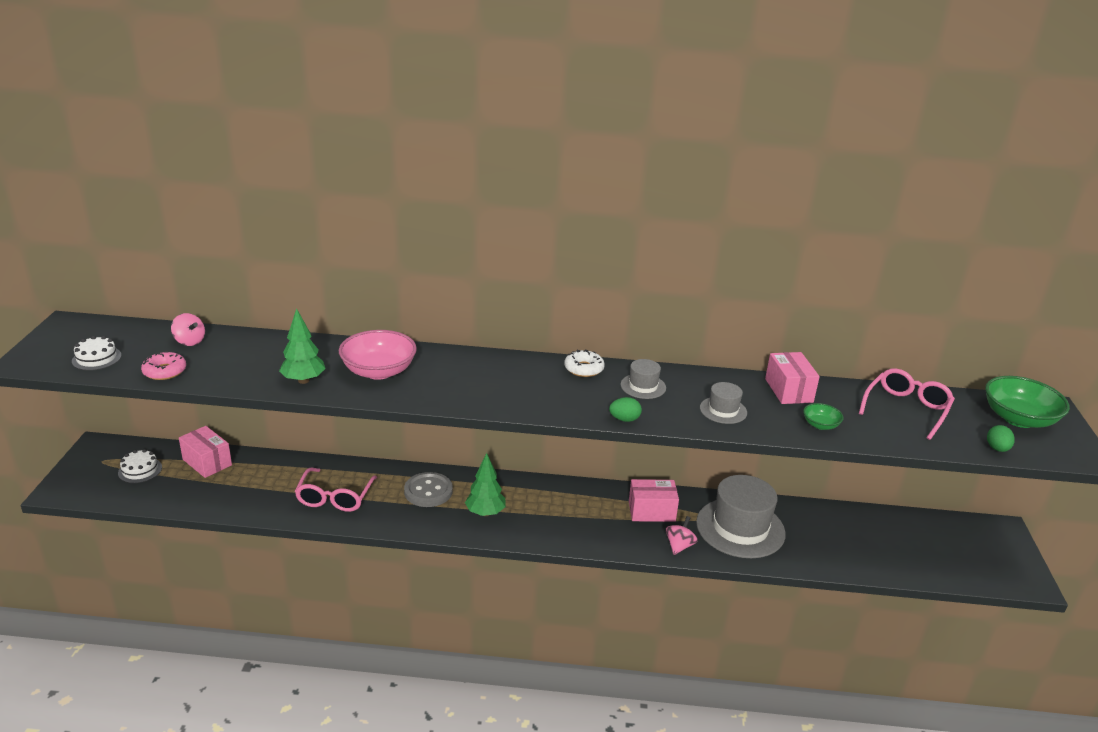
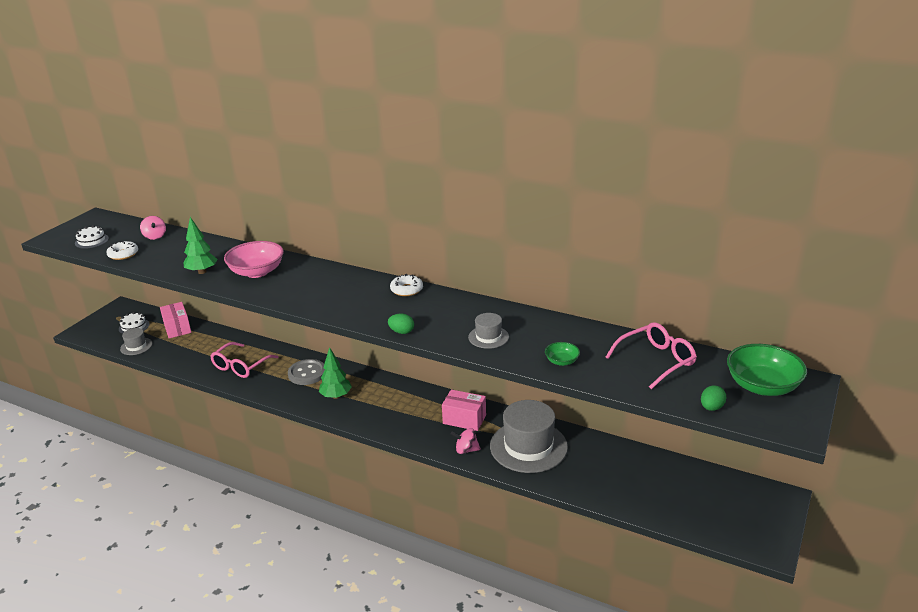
camera: 25 degrees right, 0 degrees up
pink donut [141,351,186,380] -> white donut [106,241,138,260]
grey hat [621,359,666,399] -> grey hat moved to [120,328,153,355]
pink spinning top [666,516,698,555] -> pink spinning top turned 135 degrees counterclockwise [451,428,481,454]
pink box [765,352,820,404] -> none

